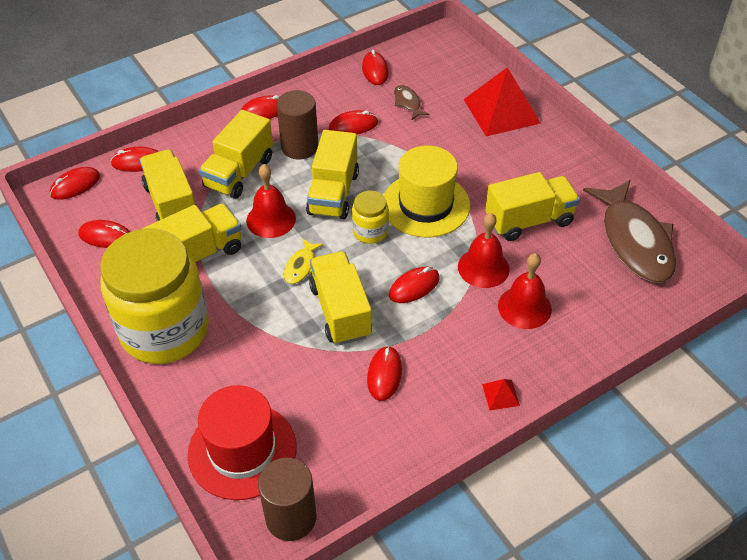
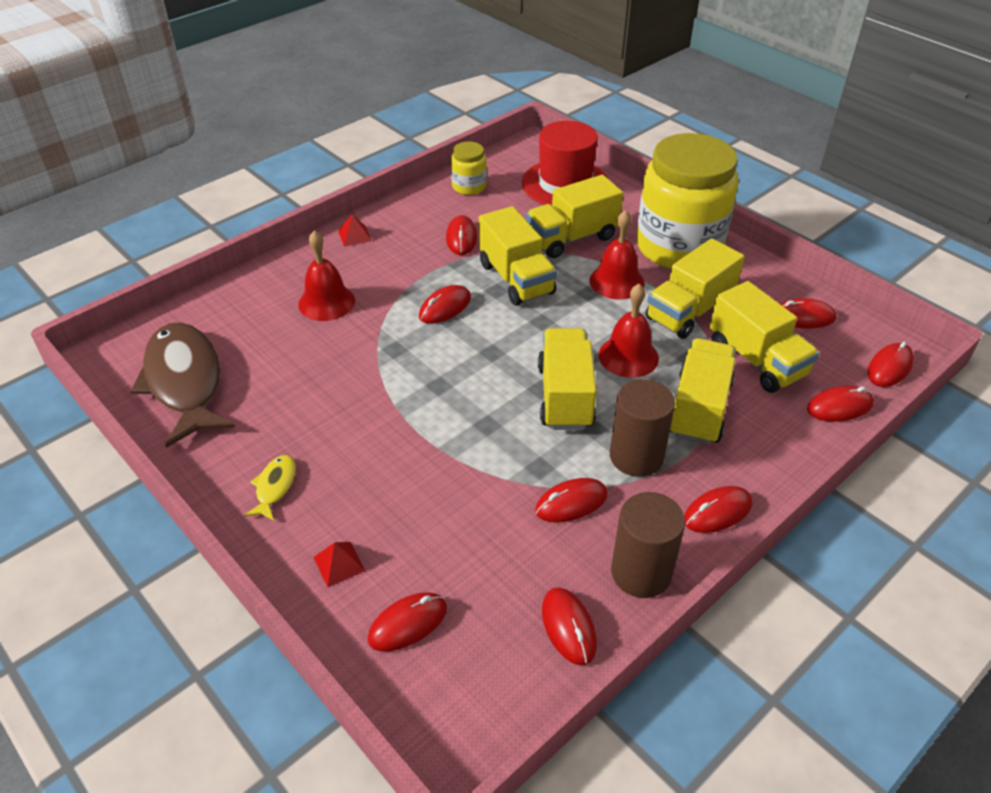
camera: 170 degrees right, 5 degrees down
brown cylinder [258,458,317,541] -> brown cylinder moved to [611,492,685,598]
yellow fish [284,239,323,284] -> yellow fish moved to [244,455,296,521]
yellow jar [352,191,389,244] -> yellow jar moved to [451,142,487,195]
yellow hat [384,146,470,237] -> none
brown fish [394,85,429,120] -> none
red bell [458,213,510,288] -> red bell moved to [589,210,645,300]
red pyramid [463,67,541,136] -> red pyramid [313,542,365,587], size x0.41
yellow truck [485,172,580,241] -> yellow truck moved to [526,175,623,258]
none -> red mouse [368,592,447,651]

